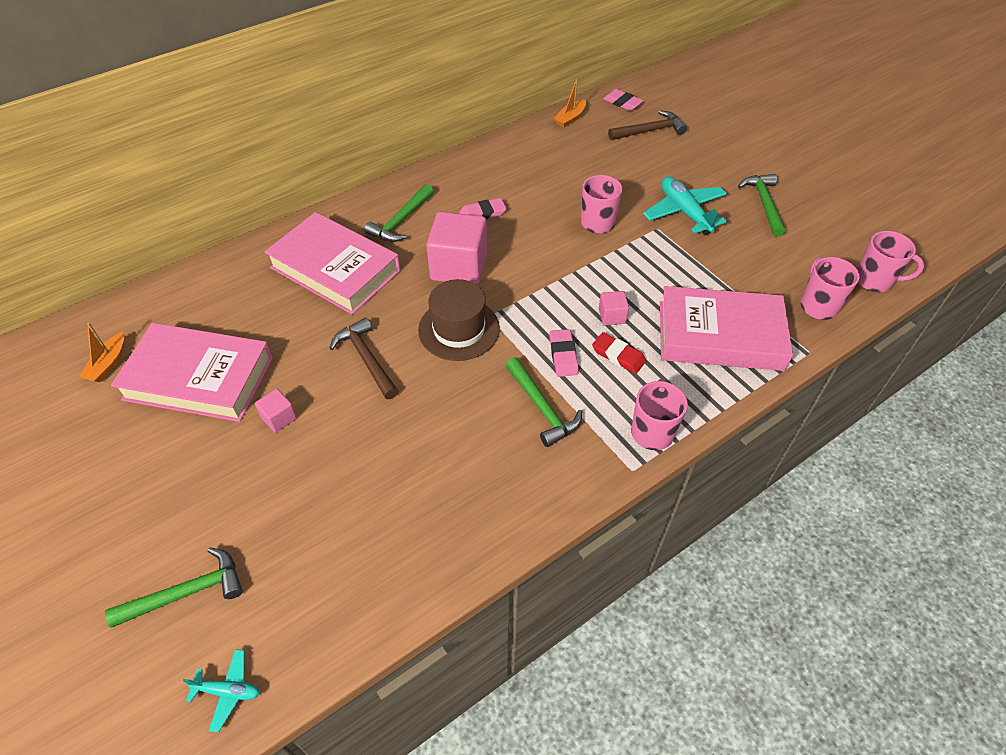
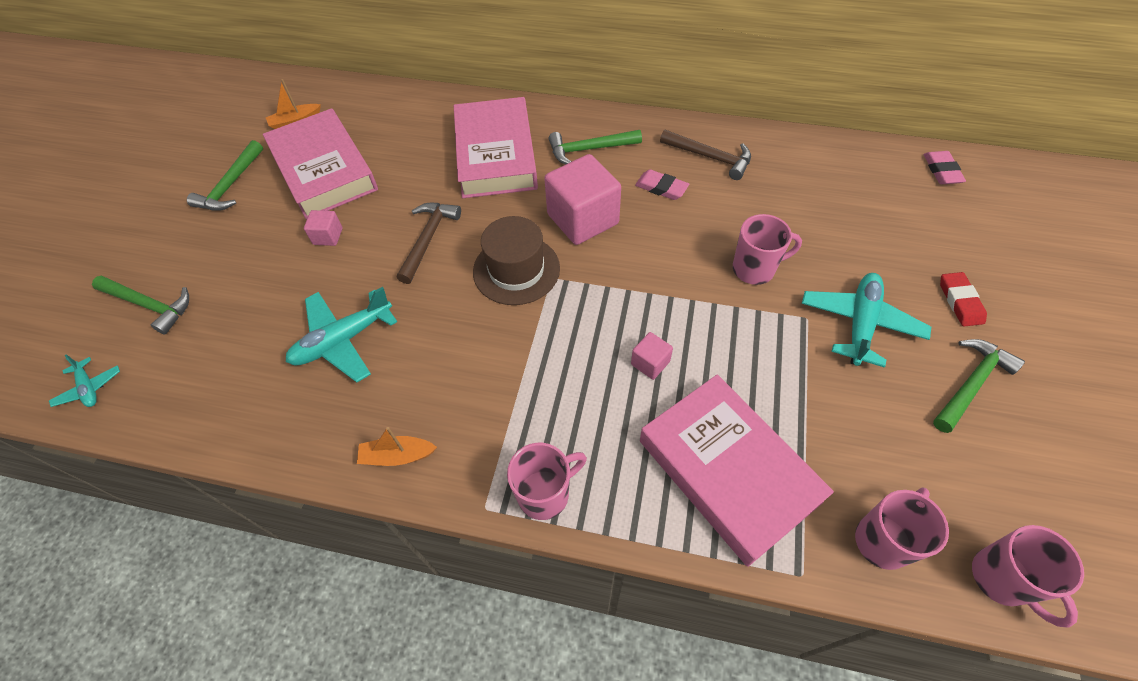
camera: 50 degrees right, 5 degrees up
green hammer [505,357,582,447] -> green hammer moved to [187,140,263,211]
pink eraser [549,329,579,377] -> none
orange boat [554,79,586,128] -> orange boat moved to [357,427,437,466]
red eraser [592,332,646,374] -> red eraser moved to [940,272,987,327]
brown hammer [608,110,687,140] -> brown hammer moved to [660,130,751,180]
none -> turquoise plane [286,287,397,382]

